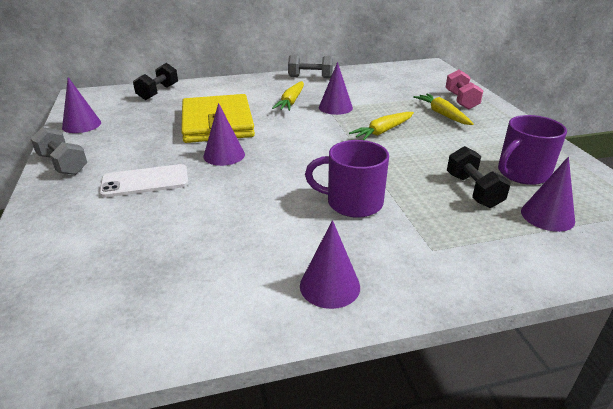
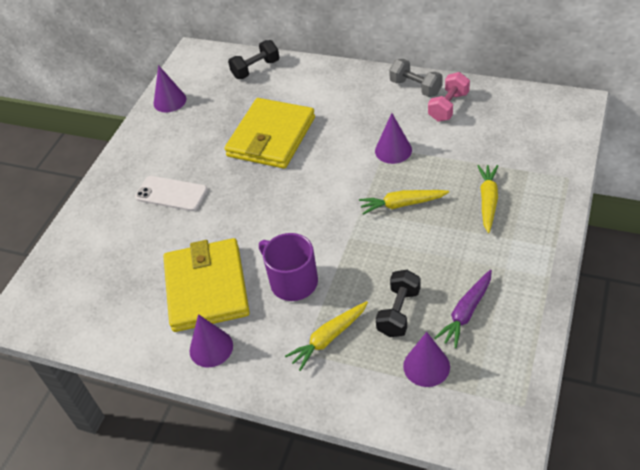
camera: 40 degrees right, 15 degrees up
grey dumbbell [31,127,87,175] -> none
purple cone [204,103,245,166] -> none
yellow carrot [272,81,304,111] -> yellow carrot moved to [285,301,368,371]
pink dumbbell [446,70,483,110] -> pink dumbbell moved to [428,72,470,122]
purple mug [498,115,567,185] -> purple carrot [435,270,492,348]
none -> yellow wallet [163,238,250,332]

